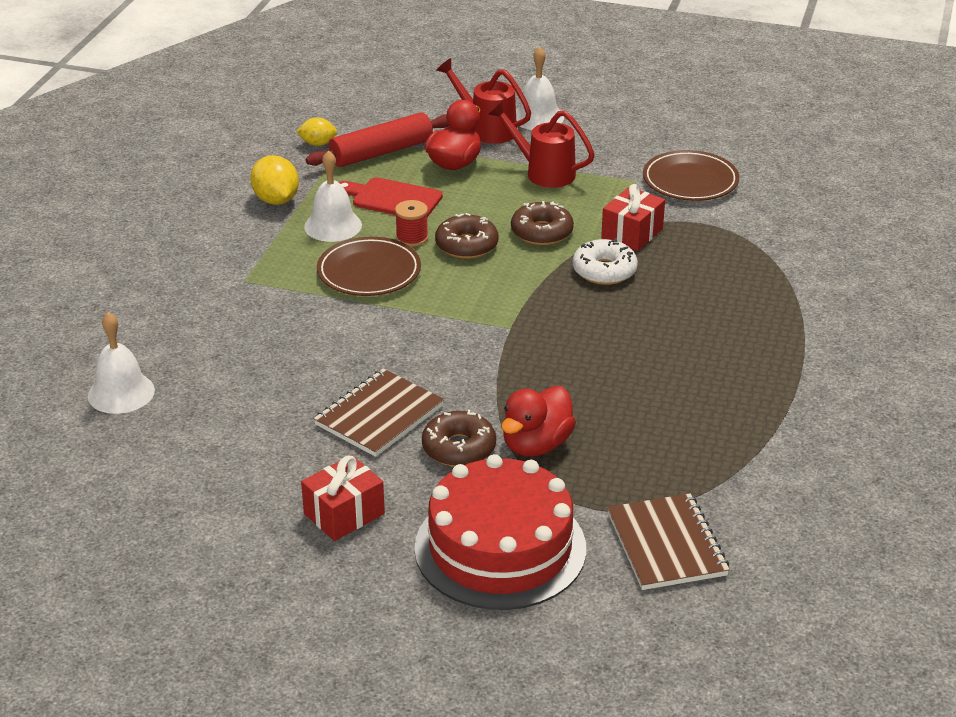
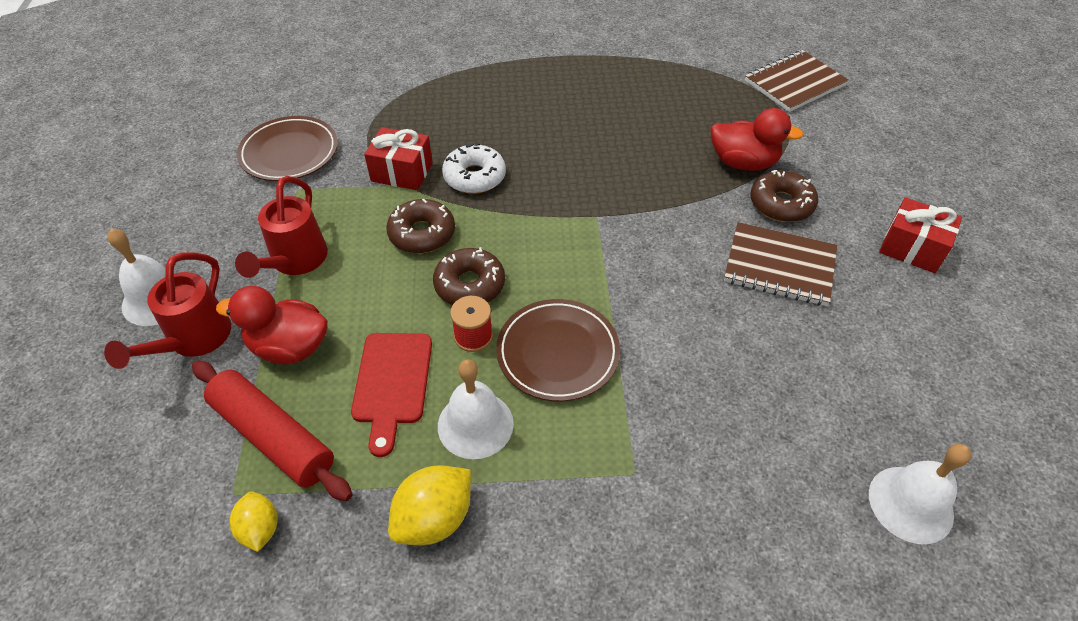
camera: 110 degrees left, 15 degrees up
red cake [414,454,586,610] -> none

